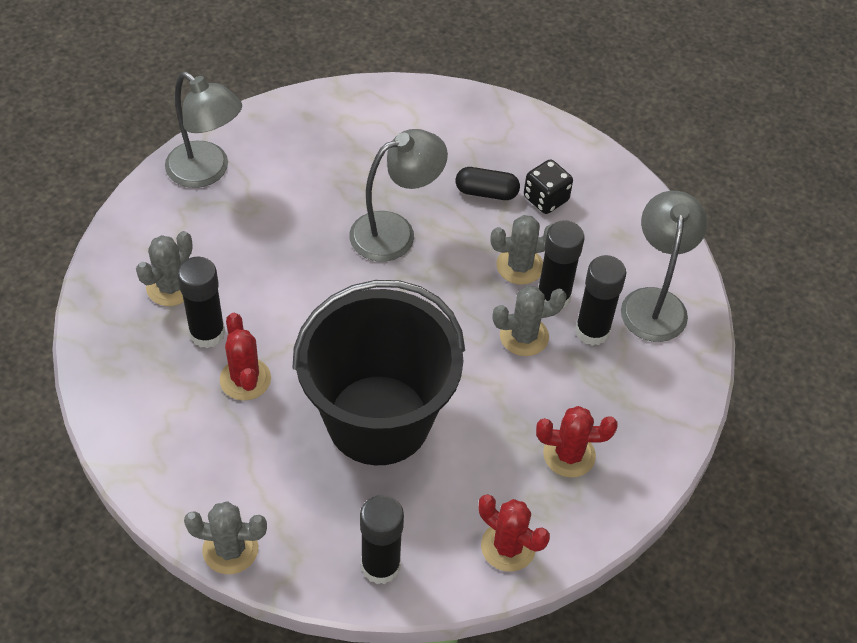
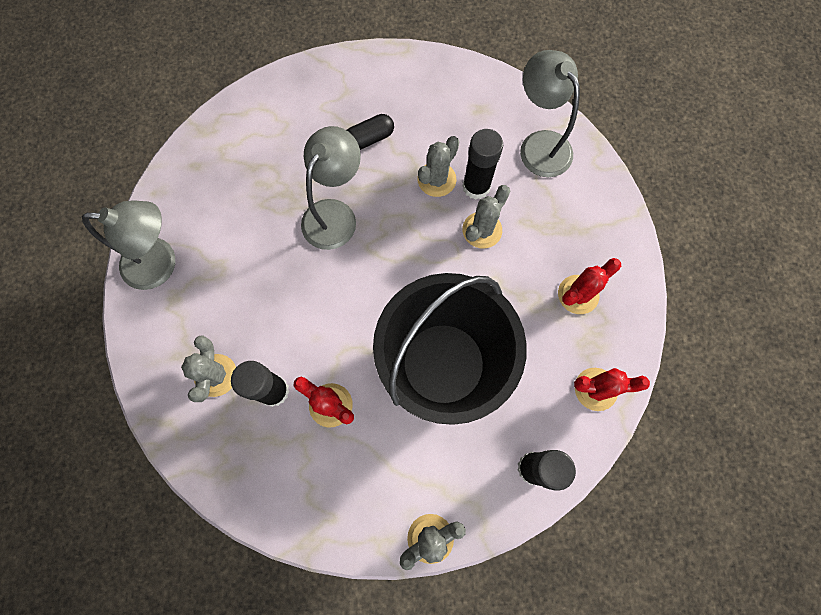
camera: 35 degrees left, 20 degrees up
black dice [524,159,573,214] -> none
black glue stick [575,255,626,346] -> none

